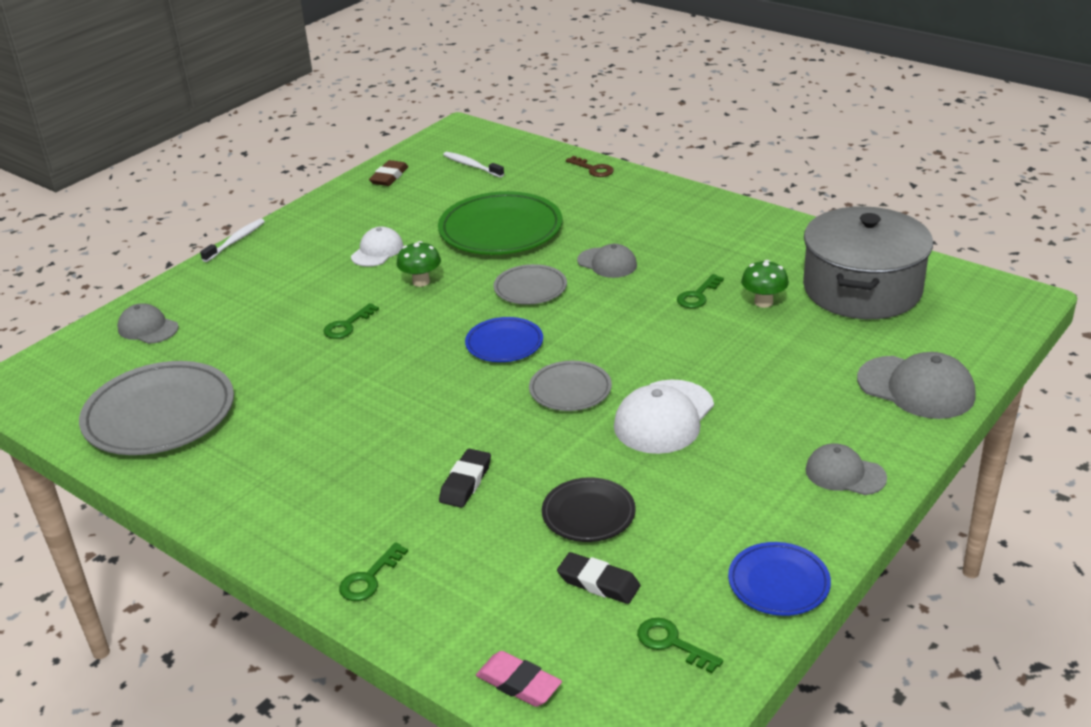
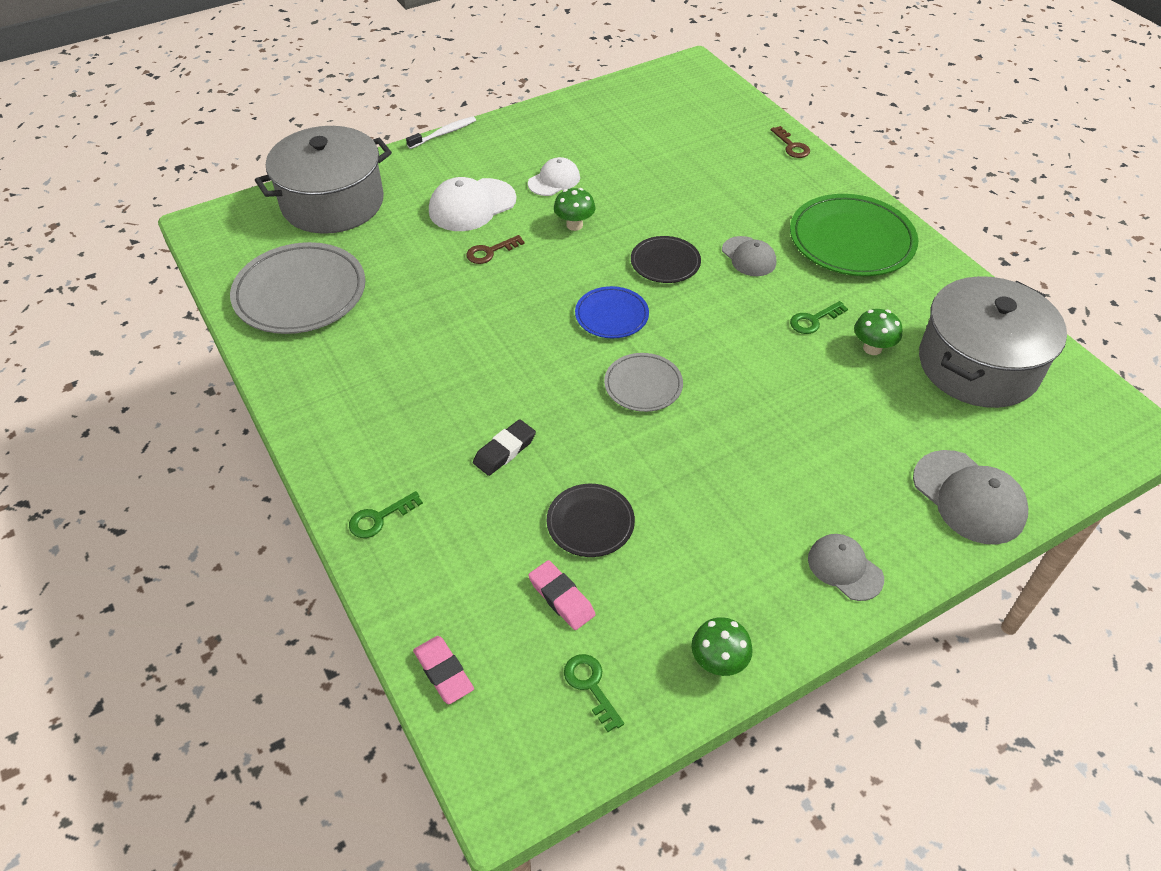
camera: 20 degrees right, 15 degrees up
grey cap [117,303,179,344] -> grey pot [255,126,392,234]
green key [324,303,379,339] -> brown key [466,235,524,264]
brown eraser [369,160,408,186] -> none
green plate [438,191,563,255] -> green plate moved to [790,194,918,276]
white toothbrush [443,152,504,178] -> none
grey plate [494,264,567,305] -> black plate [631,236,701,283]
black eraser [557,552,640,604] -> pink eraser [528,560,596,630]
white cap [614,380,714,454] -> white cap moved to [429,177,517,231]
blue plate [728,542,831,616] -> green mushroom [692,617,753,676]

